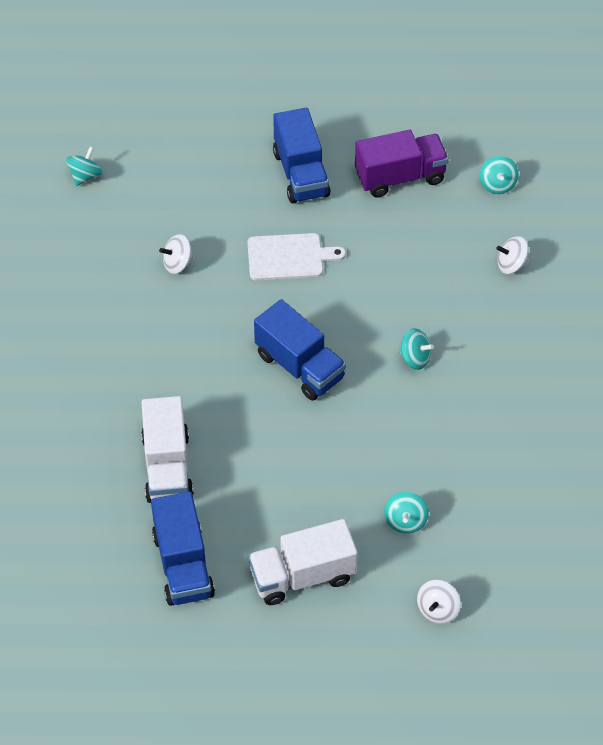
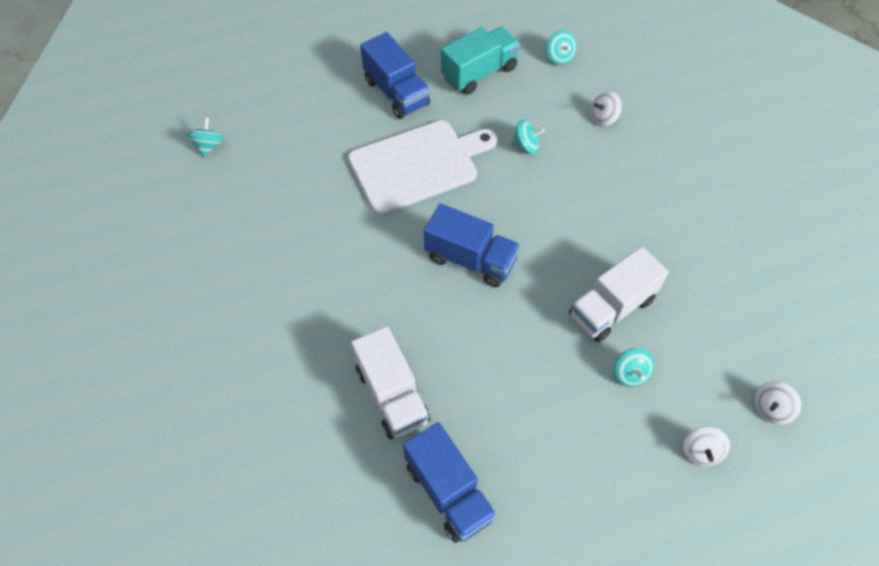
camera: 20 degrees left, 5 degrees up
white spinning top [159,234,194,274] -> white spinning top moved to [754,381,801,424]
white cutting board [248,233,346,280] -> white cutting board [348,120,497,214], size x1.68
white truck [248,519,358,605] -> white truck moved to [569,246,669,342]
purple truck [355,130,449,198] -> turquoise truck [441,27,520,95]
turquoise spinning top [399,328,434,370] -> turquoise spinning top moved to [511,120,545,154]

